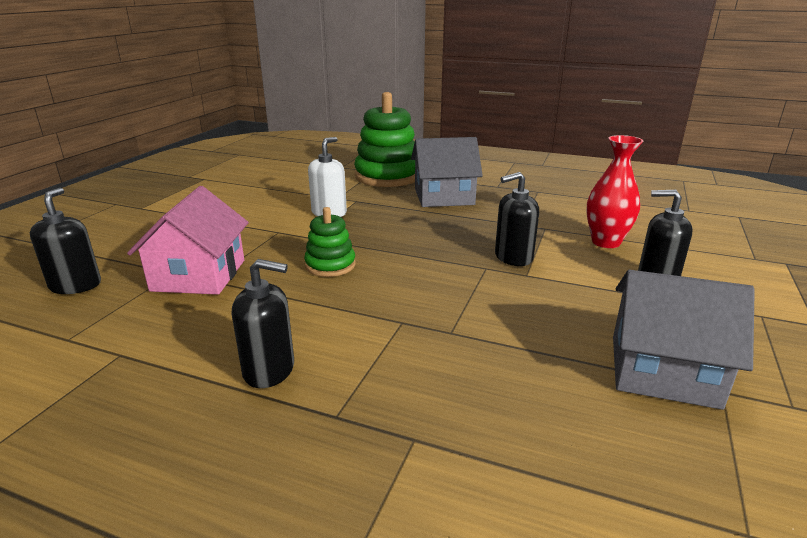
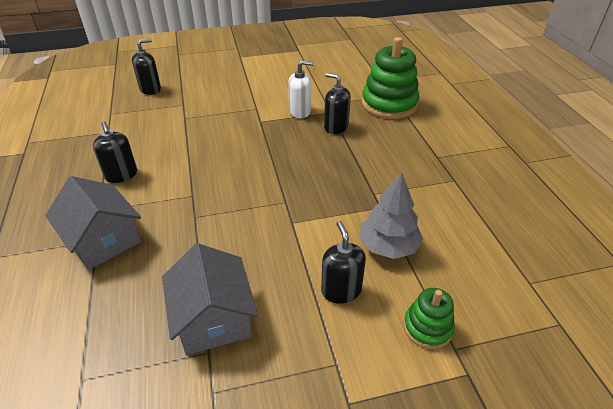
camera: 55 degrees right, 15 degrees up
pink house [127,186,249,295] -> none
green stacking toy [304,207,356,277] -> green stacking toy moved to [403,288,455,349]
grey house [411,137,483,207] -> grey house moved to [45,176,141,270]
black soap dispenser [495,172,539,266] -> black soap dispenser moved to [324,73,351,134]
red vase [586,135,643,248] -> grey tree [359,172,423,259]

